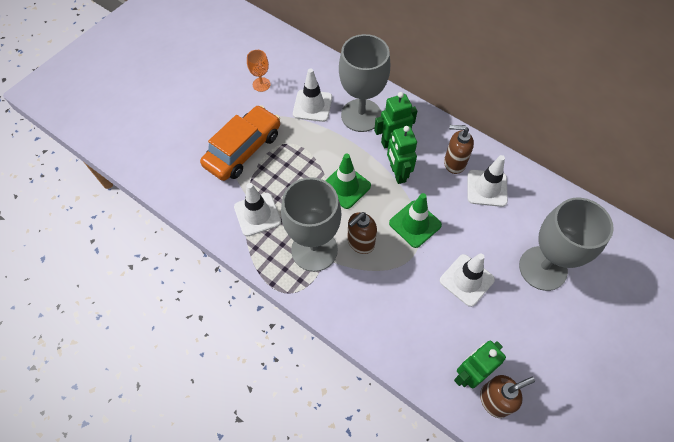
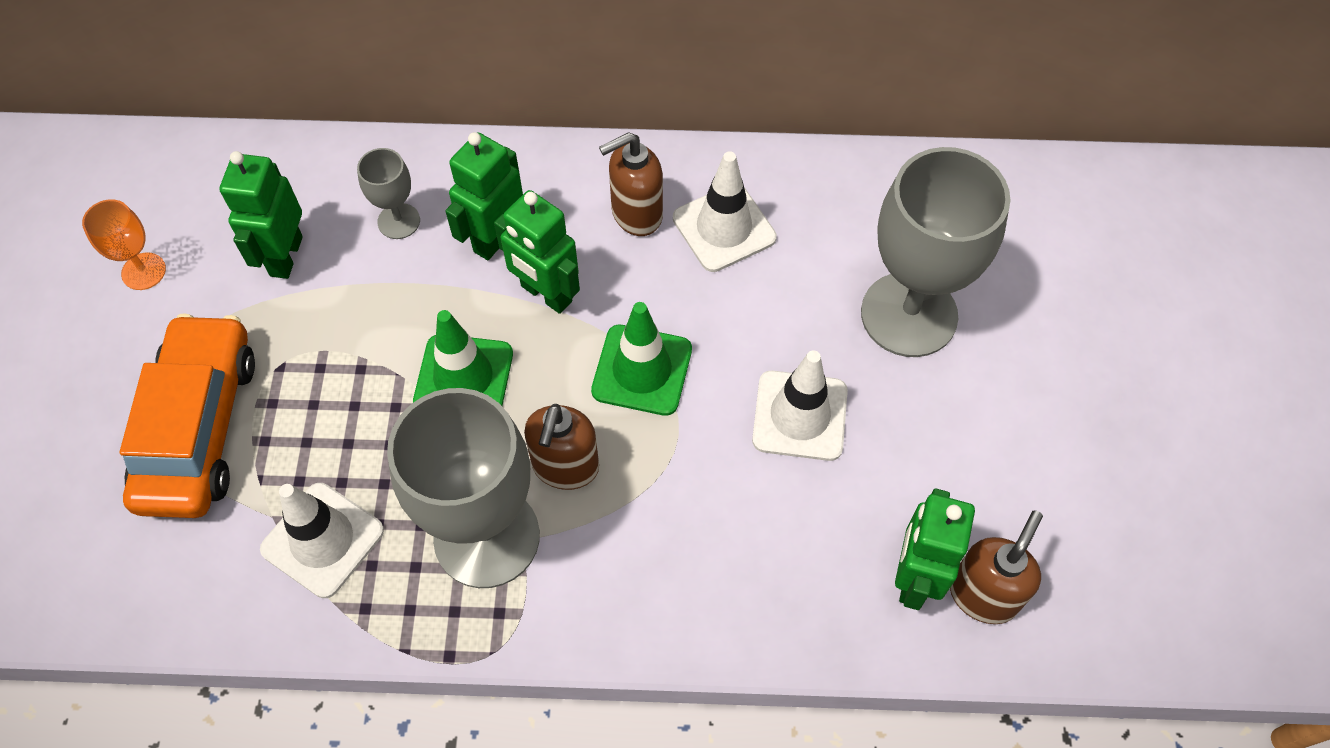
camera: 35 degrees left, 0 degrees up
white traffic cone [293,68,332,122] -> green robot [220,151,303,279]
grey goblet [339,34,390,132] -> grey goblet [357,148,420,239], size x0.46

